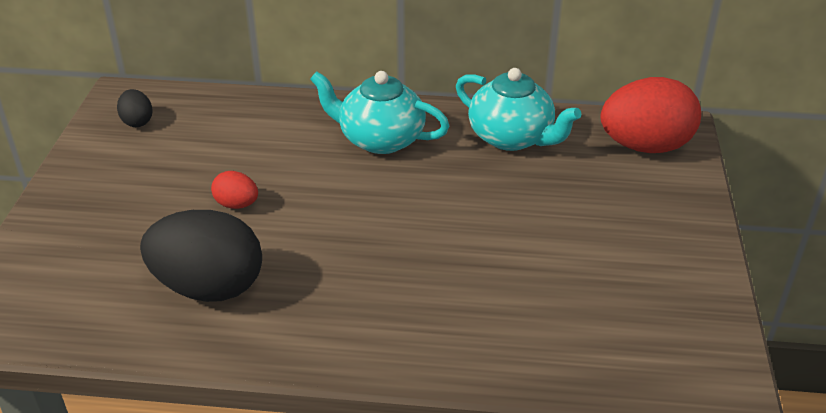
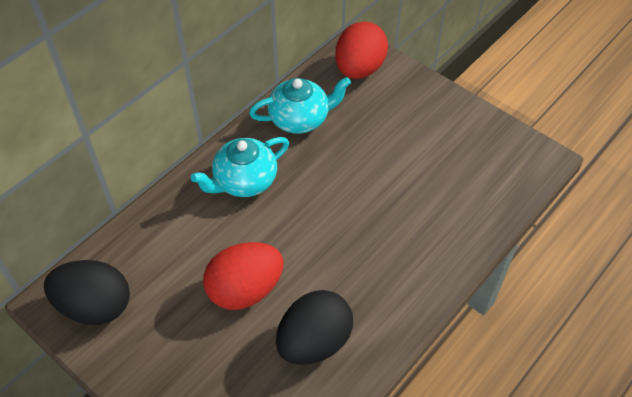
camera: 55 degrees left, 15 degrees up
black egg [117,89,152,127] -> black egg [44,260,130,325], size x2.16
red egg [211,171,258,209] -> red egg [203,242,284,310], size x2.16

